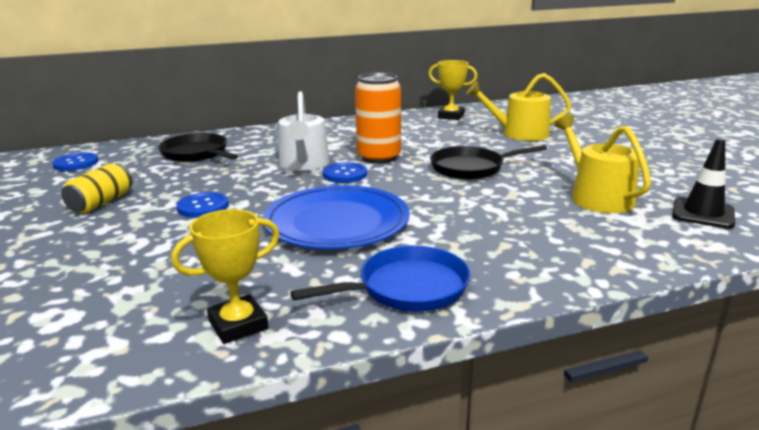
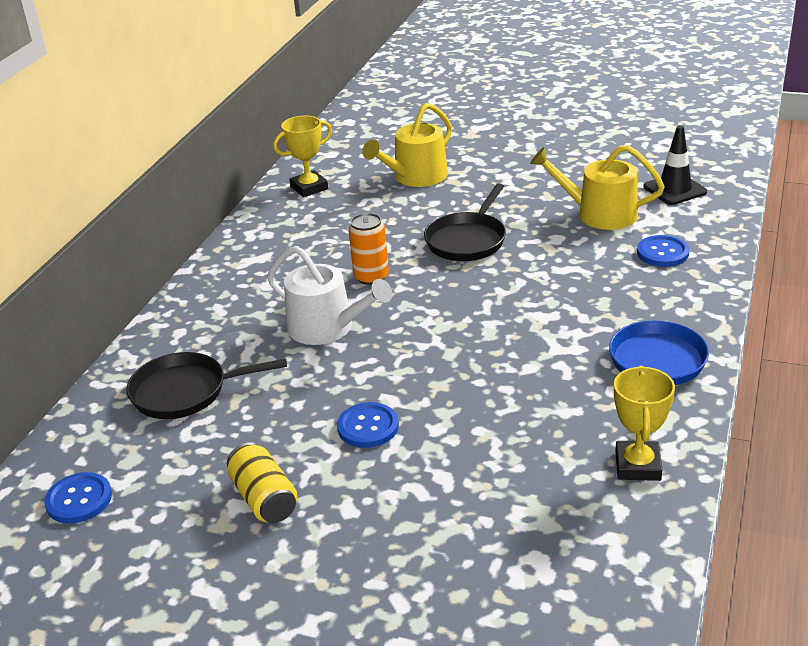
camera: 50 degrees left, 10 degrees up
blue plate [263,185,410,249] -> none
blue button [323,162,367,183] -> blue button moved to [637,235,689,267]
orange can [355,73,401,164] -> orange can [348,213,389,285], size x0.65

